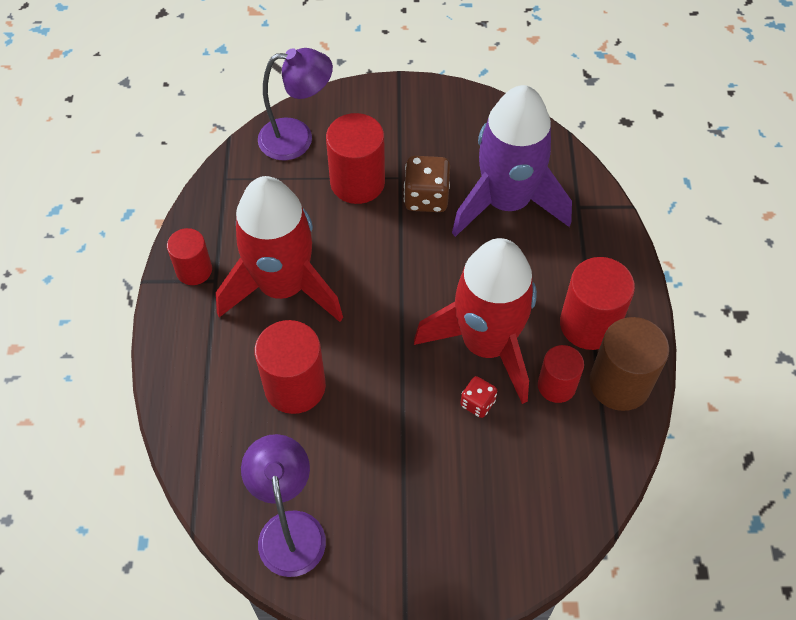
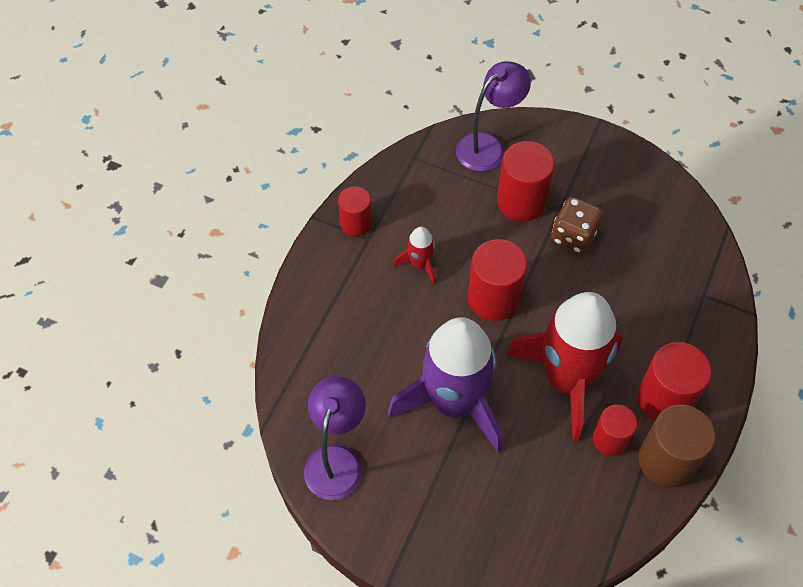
camera: 25 degrees right, 0 degrees up
red rocket [216,176,343,322] -> red rocket [394,227,436,284], size x0.43
red cylinder [255,320,326,414] -> red cylinder moved to [468,239,527,321]
purple lamp [258,48,333,160] -> purple lamp turned 60 degrees counterclockwise [456,61,531,171]
purple rocket [452,85,572,237] -> purple rocket moved to [388,317,502,453]
red dice [460,376,497,418] -> none

